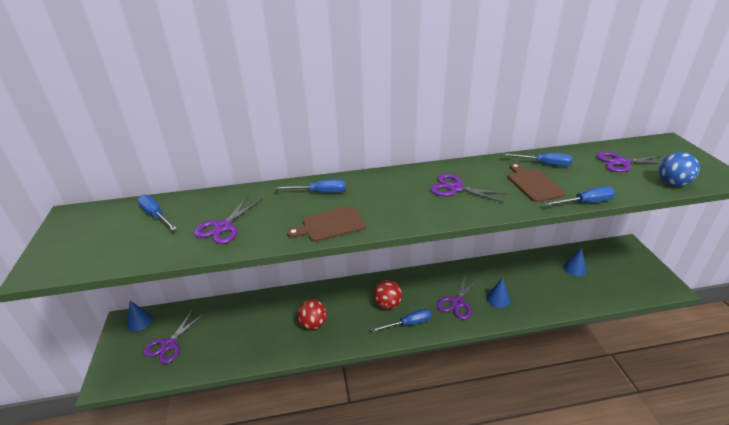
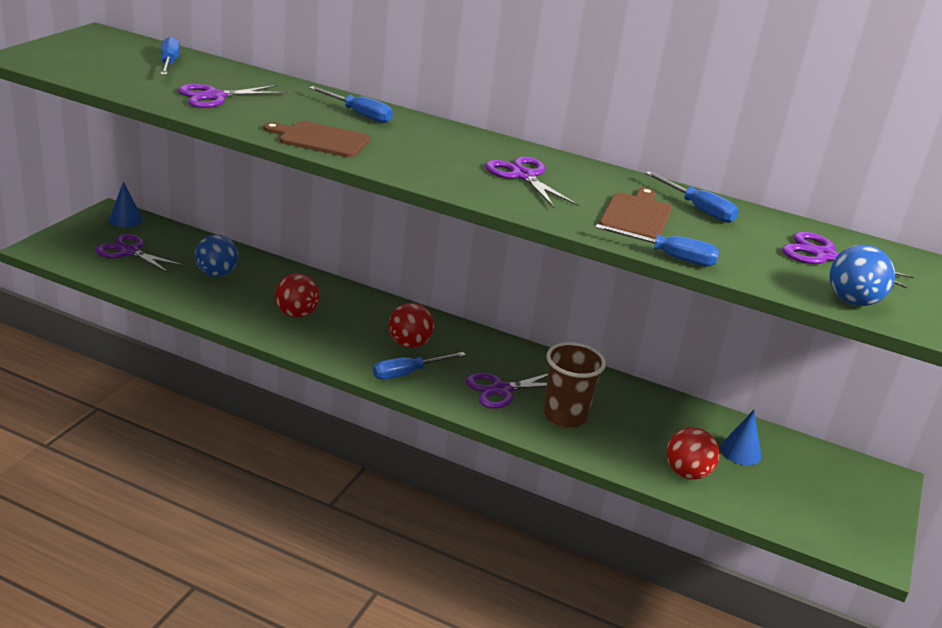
camera: 30 degrees right, 5 degrees down
purple scissors [143,311,204,364] -> purple scissors turned 60 degrees clockwise [95,234,185,273]
blue screwdriver [371,309,432,332] -> blue screwdriver turned 135 degrees clockwise [373,352,466,380]
blue cone [486,277,510,308] -> brown cup [543,342,606,428]
none -> blue ball [195,234,238,277]
none -> red ball [666,428,719,480]

